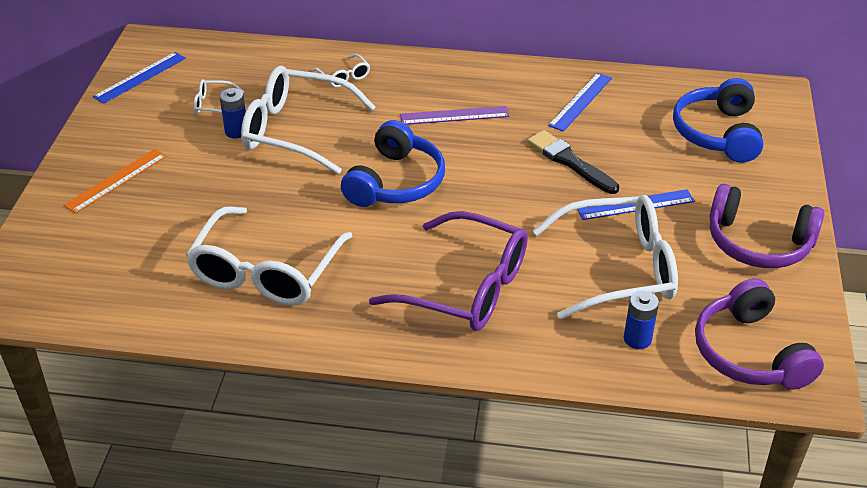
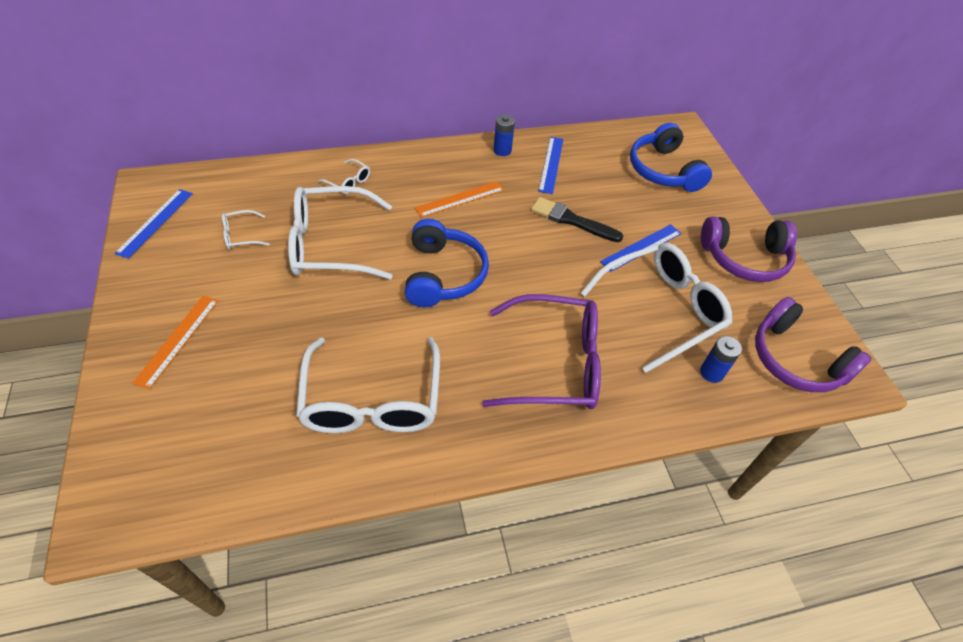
camera: 25 degrees left, 10 degrees up
blue battery [219,88,246,139] -> blue battery moved to [494,115,515,156]
purple ruler [400,106,509,125] -> orange ruler [415,181,504,217]

